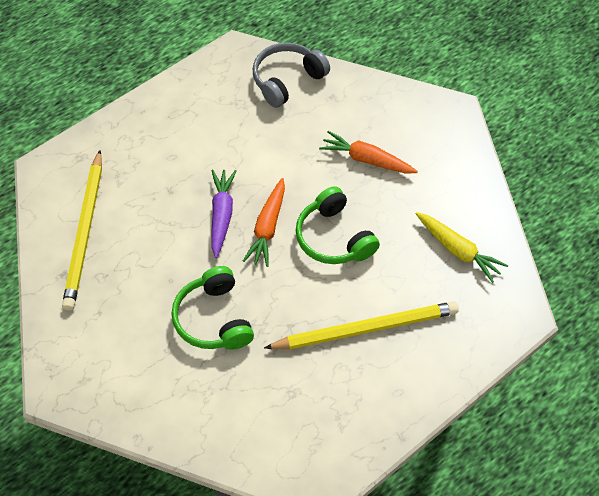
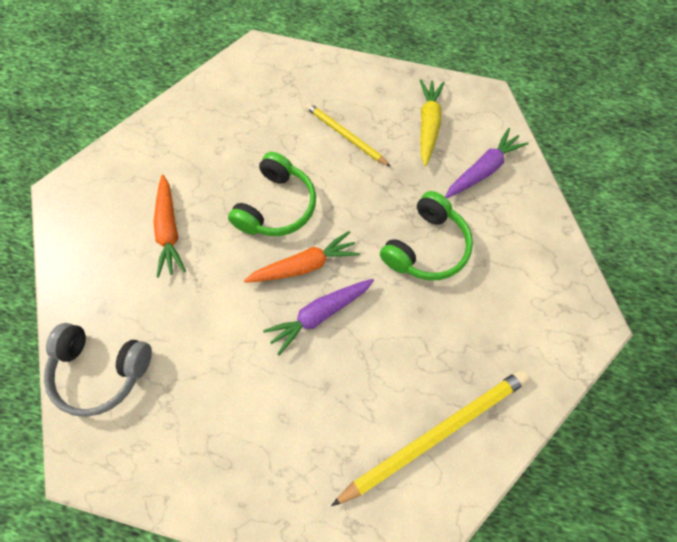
camera: 125 degrees left, 10 degrees up
yellow pencil [264,301,459,349] -> yellow pencil [306,103,391,167], size x0.60
yellow carrot [416,212,508,283] -> yellow carrot moved to [420,79,445,166]
none -> purple carrot [445,128,529,198]

